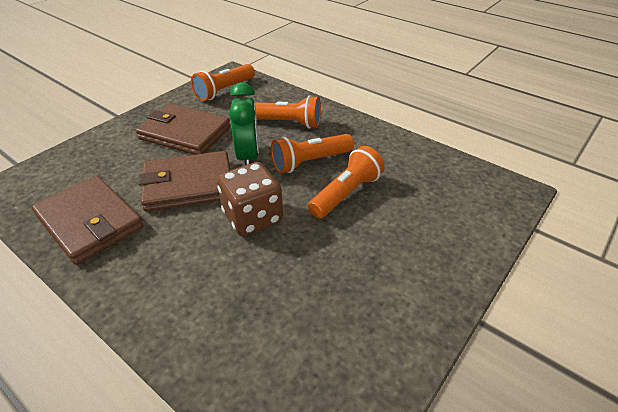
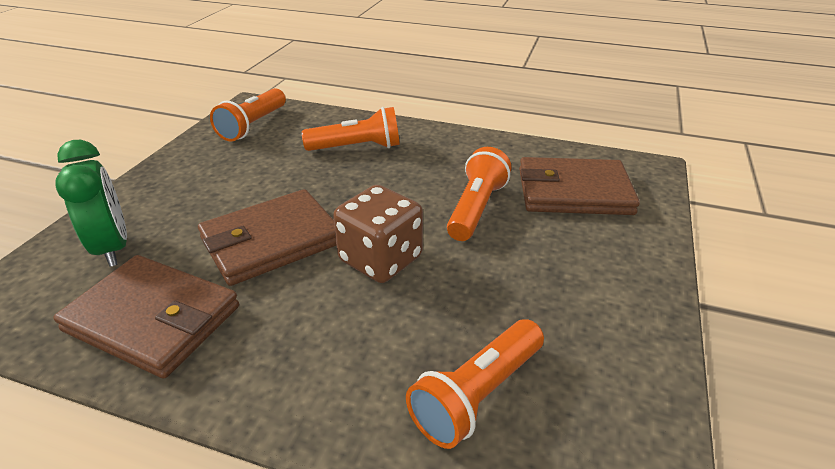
camera: 20 degrees left, 5 degrees down
brown wallet [136,103,231,155] -> brown wallet moved to [519,157,640,215]
green clock [229,82,259,165] -> green clock moved to [55,140,127,267]
orange flashlight [271,134,354,173] -> orange flashlight moved to [406,319,544,449]

